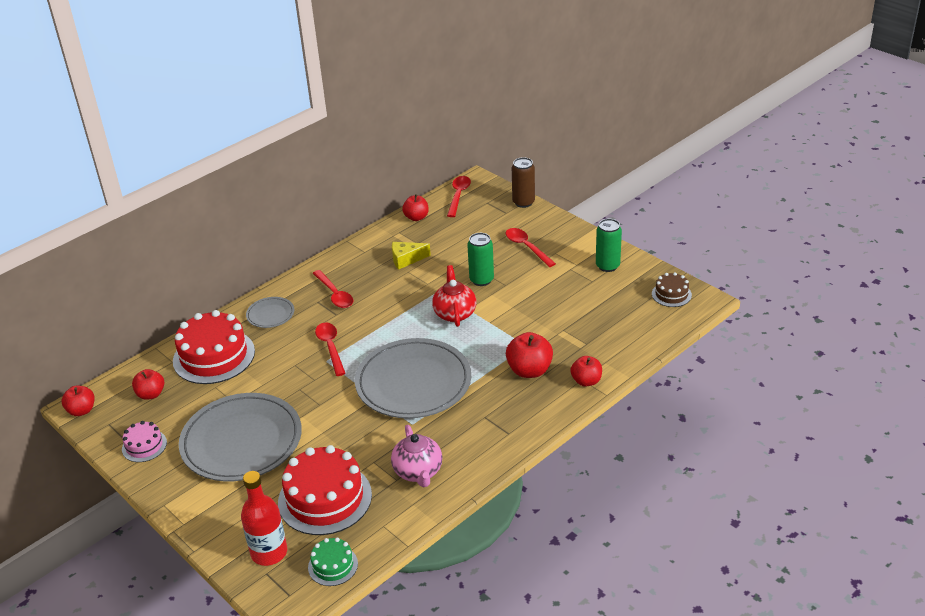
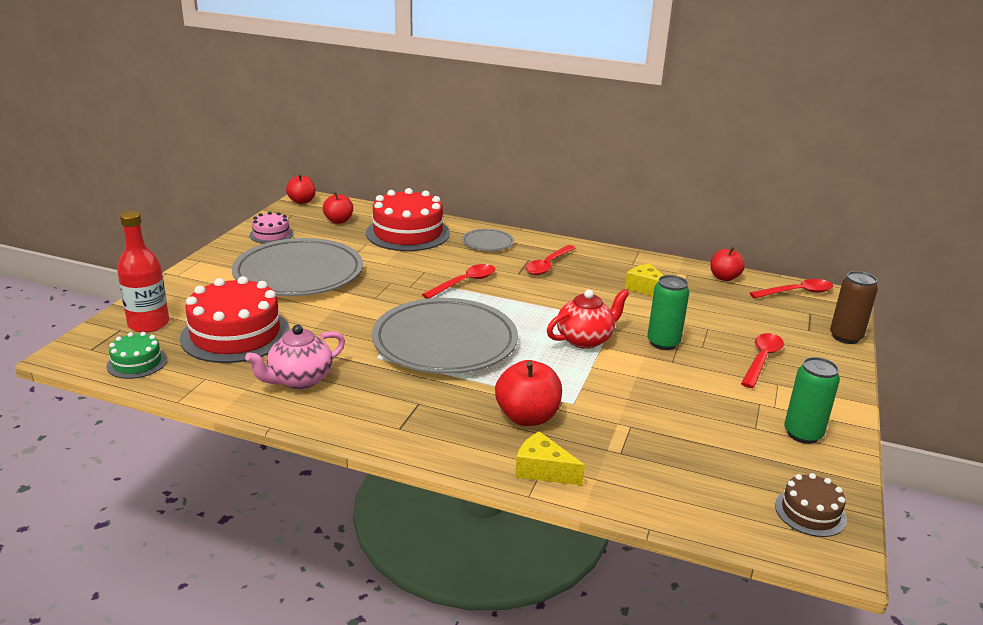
camera: 60 degrees right, 10 degrees down
red apple [570,356,602,387] -> yellow cheese [515,431,585,486]

